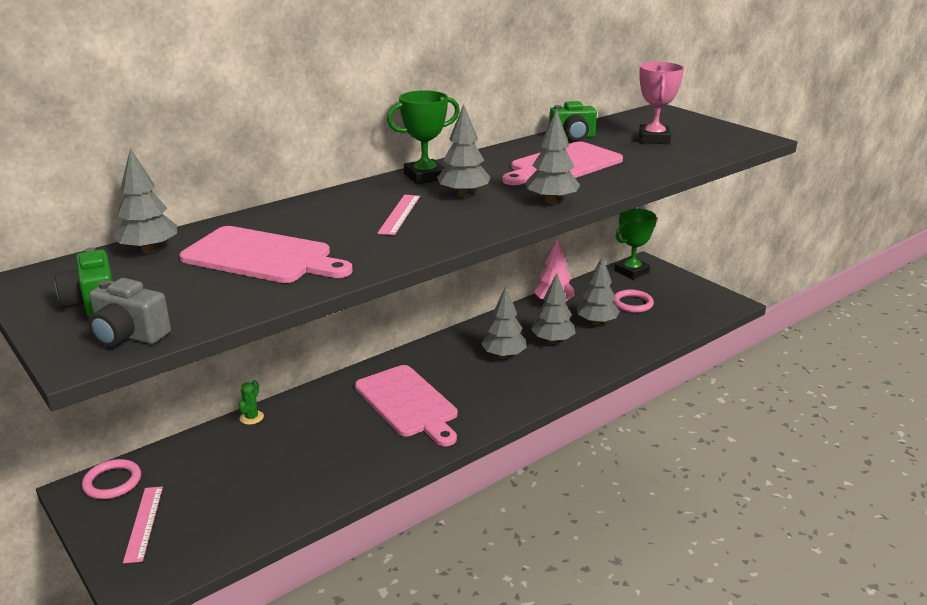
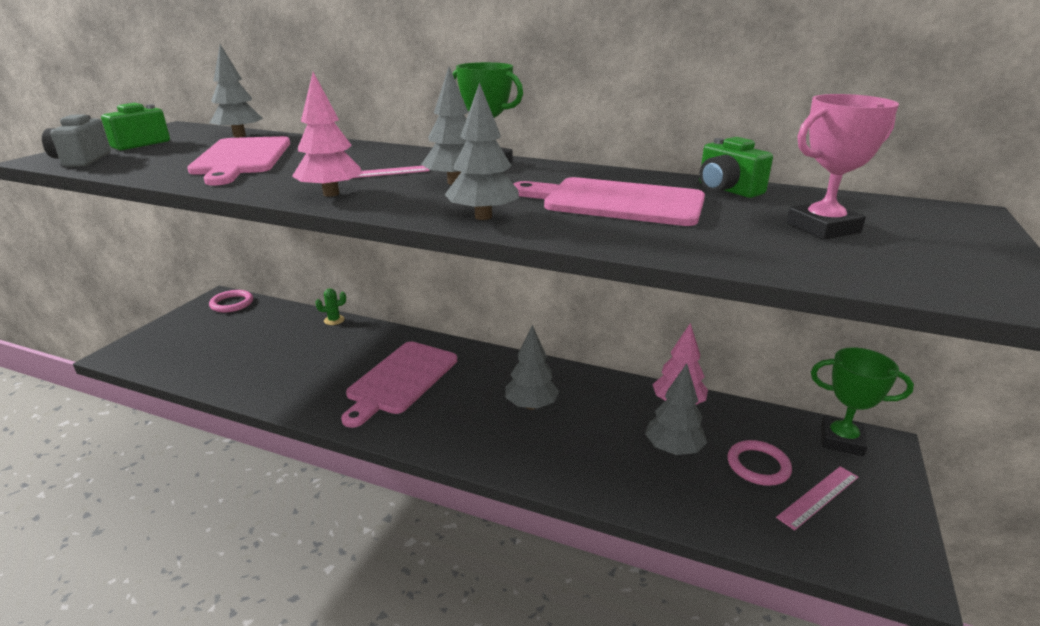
camera: 60 degrees right, 0 degrees up
pink ruler [123,487,163,563] -> pink ruler moved to [776,466,858,530]
grey tree [531,273,576,344] -> none
none -> pink tree [292,72,362,197]

